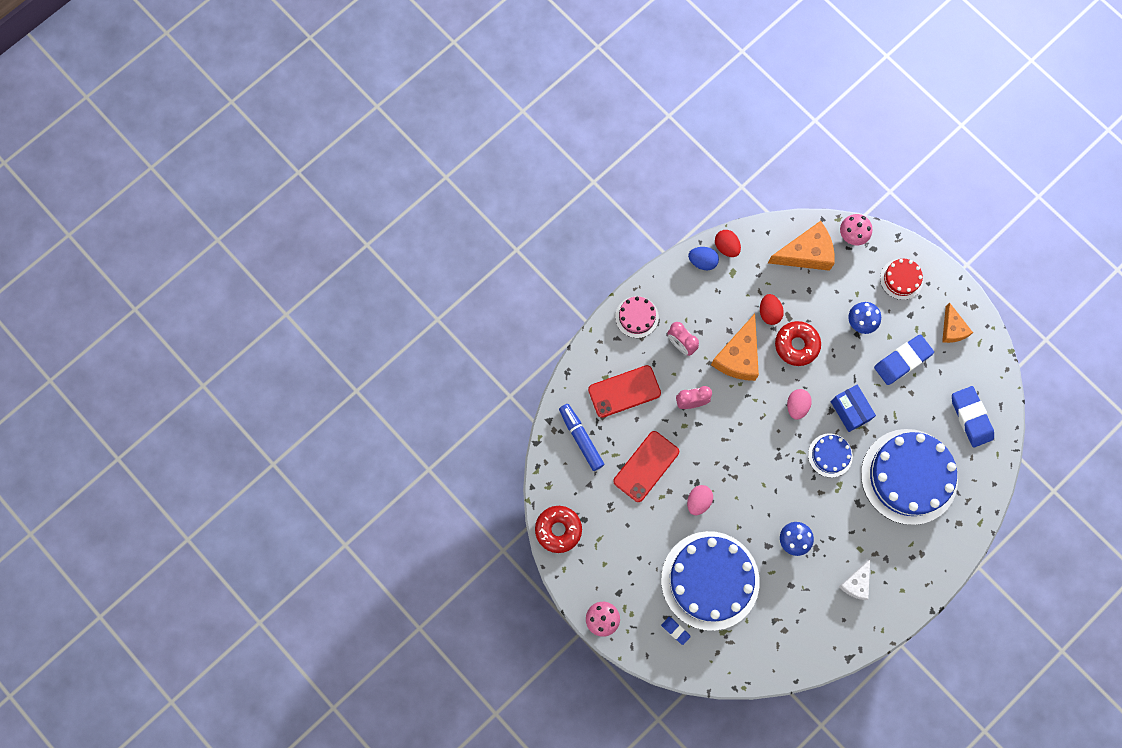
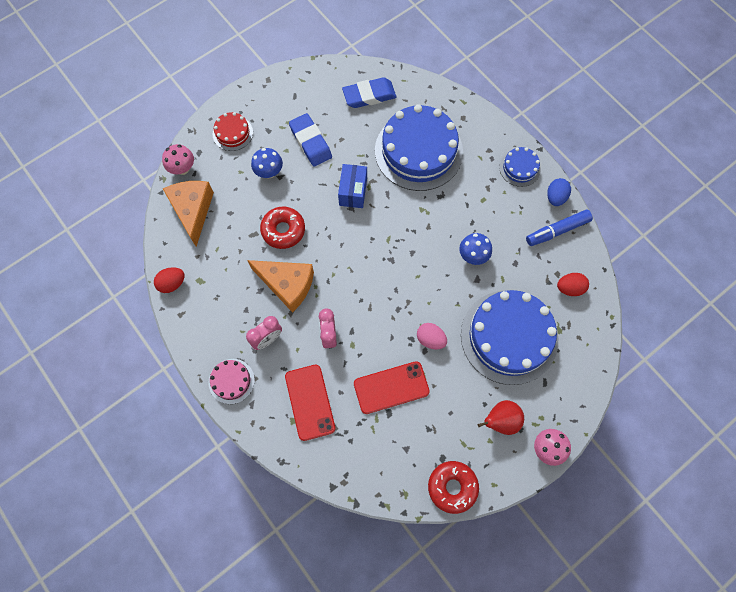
camera: 85 degrees left, 5 degrees down
blue marker [559,404,604,471] -> blue marker moved to [526,210,593,246]
red phone [613,431,679,502] -> red phone turned 60 degrees counterclockwise [354,361,430,414]
blue eraser [661,617,691,645] -> none
blue egg [688,247,719,270] -> blue egg moved to [547,178,571,206]
red egg [760,294,784,325] -> red egg moved to [557,273,589,296]
pink egg [787,389,812,420] -> none
blue cake [808,434,853,478] -> blue cake moved to [499,147,541,187]
blue box [831,385,876,432] -> blue box turned 60 degrees counterclockwise [338,164,367,208]
white cheese [839,559,870,600] -> none
orange cheese [942,303,973,343] -> none
none -> red pear [478,400,524,435]

